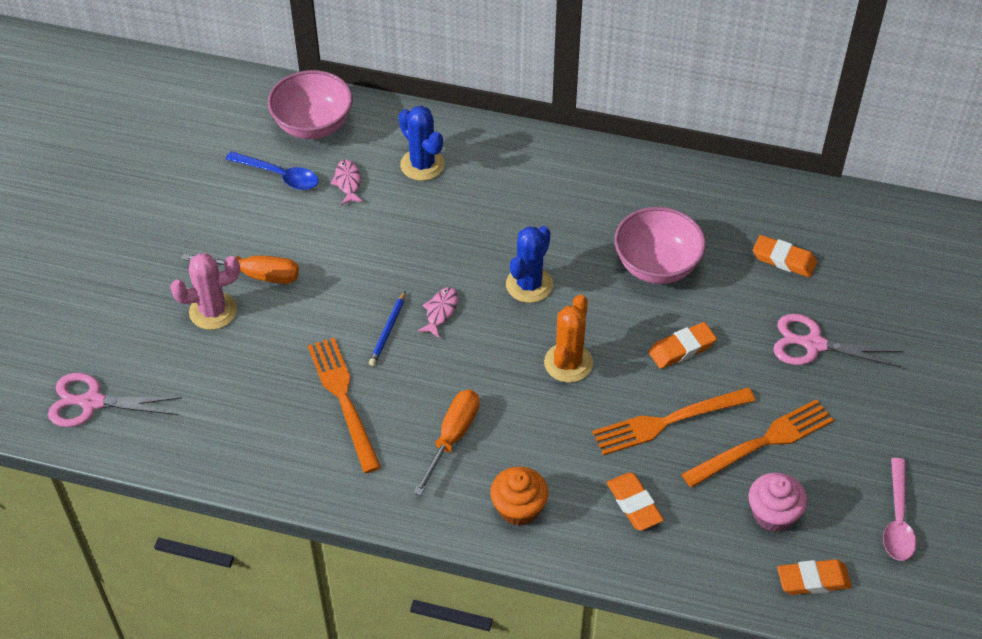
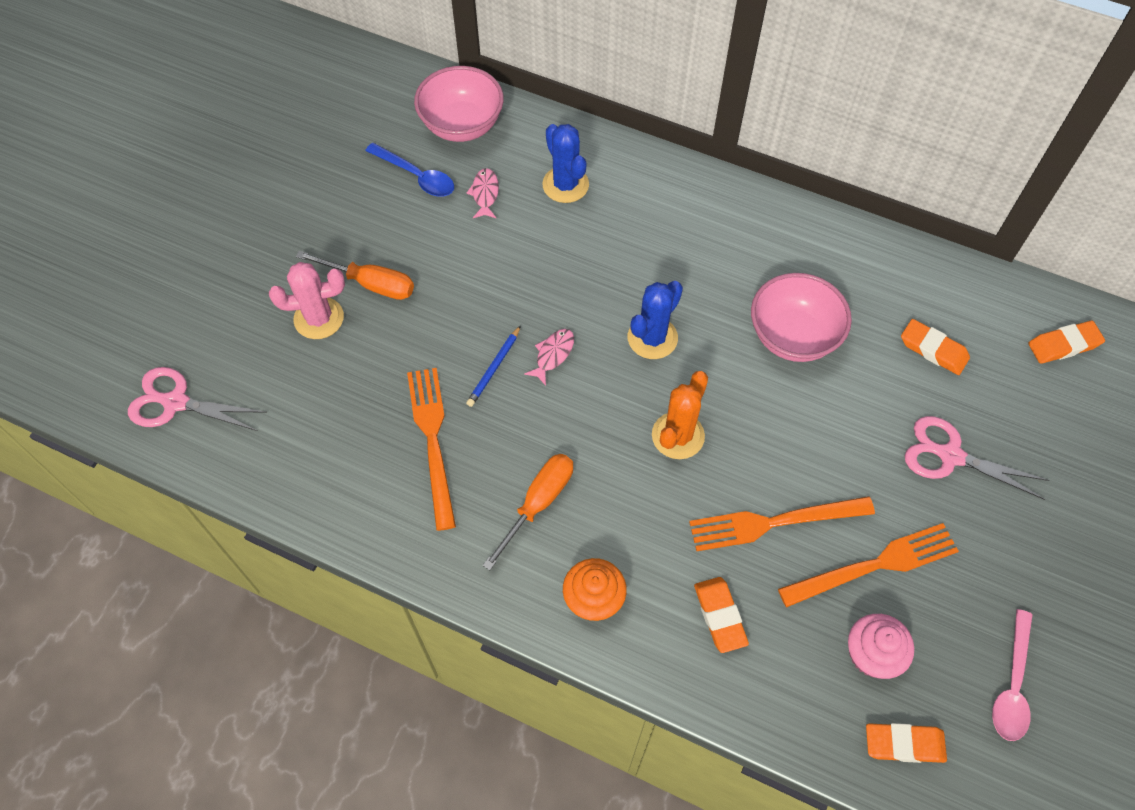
camera: 10 degrees right, 10 degrees up
orange eraser [648,322,717,369] -> orange eraser moved to [1028,321,1105,364]

